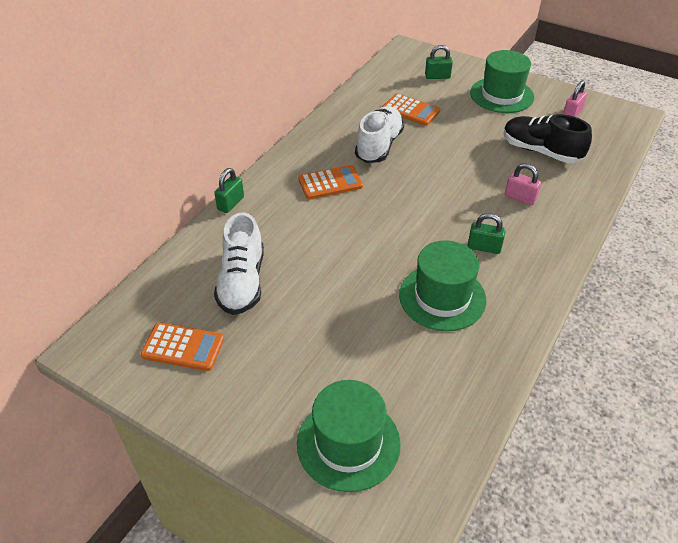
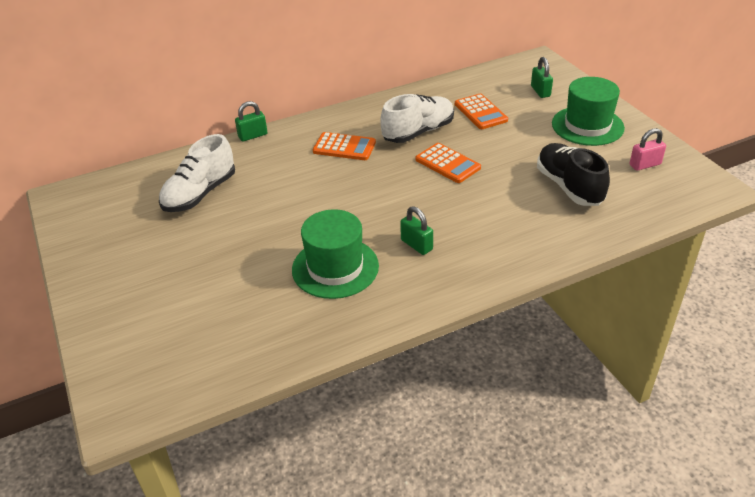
camera: 35 degrees right, 5 degrees down
orange calculator [140,322,224,371] -> orange calculator moved to [416,143,481,183]
green hat [297,380,401,492] -> none
green padlock [425,45,453,79] -> green padlock turned 45 degrees clockwise [531,57,553,98]
pink padlock [505,163,541,205] -> none

